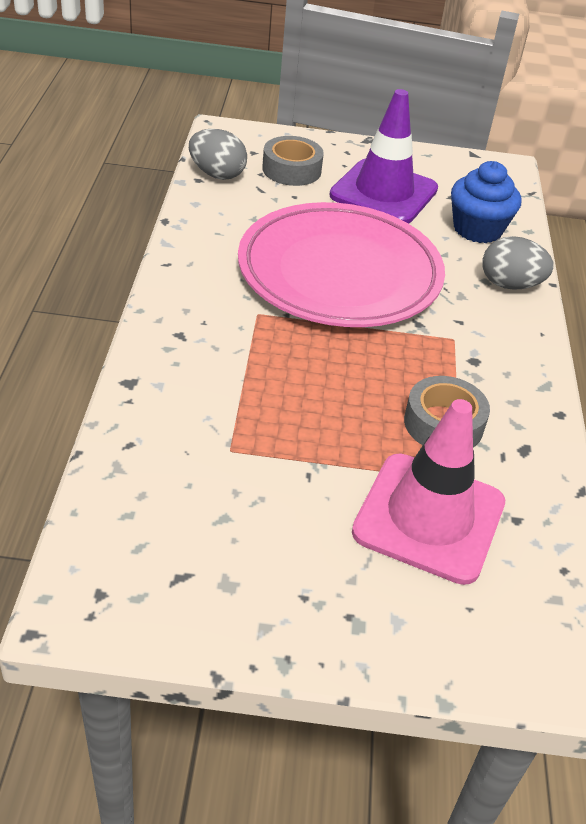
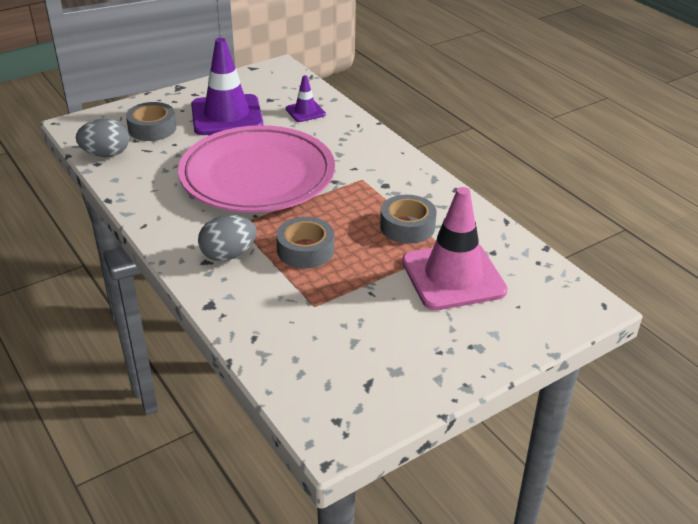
camera: 35 degrees left, 5 degrees down
blue cupcake [451,161,521,243] -> purple traffic cone [286,75,326,122]
grey egg [482,236,554,290] -> grey egg moved to [198,215,257,261]
none -> grey tape [276,217,334,268]

